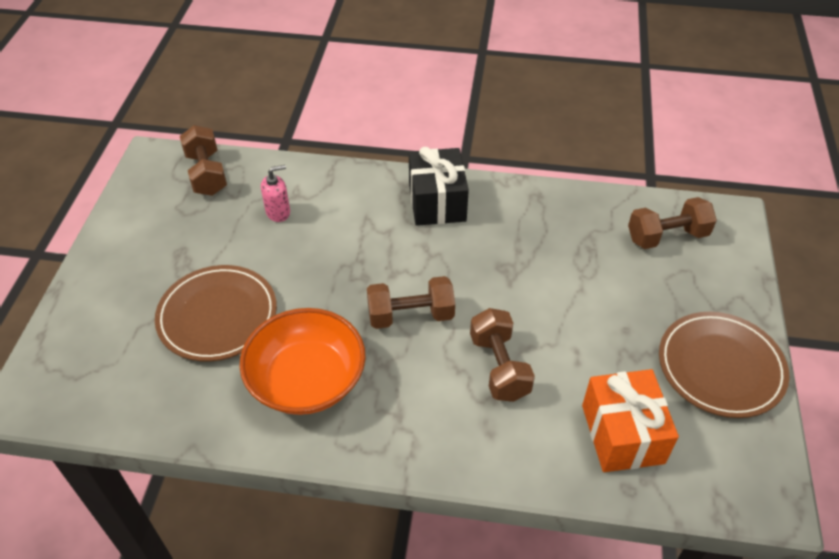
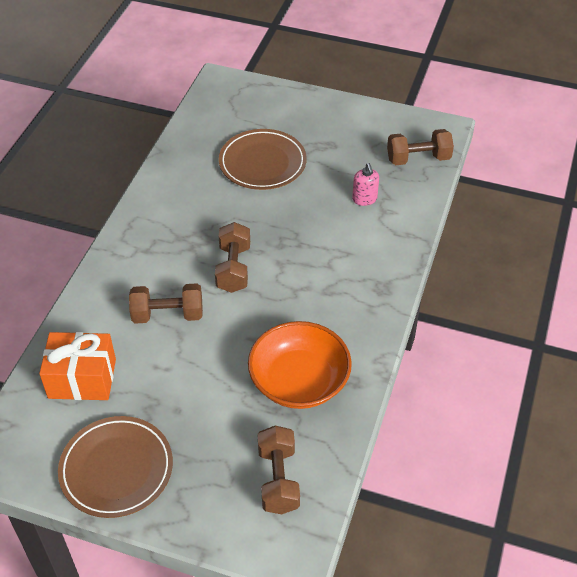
camera: 100 degrees right, 0 degrees up
orange bowl [239,308,366,415] -> orange bowl moved to [248,321,352,409]
black gift [409,147,469,226] -> none

